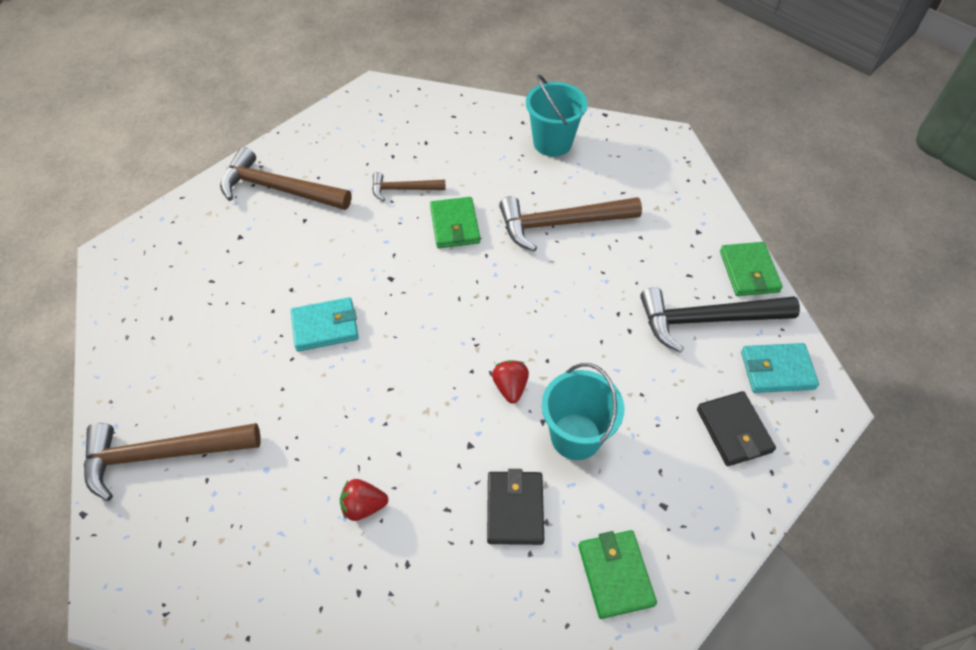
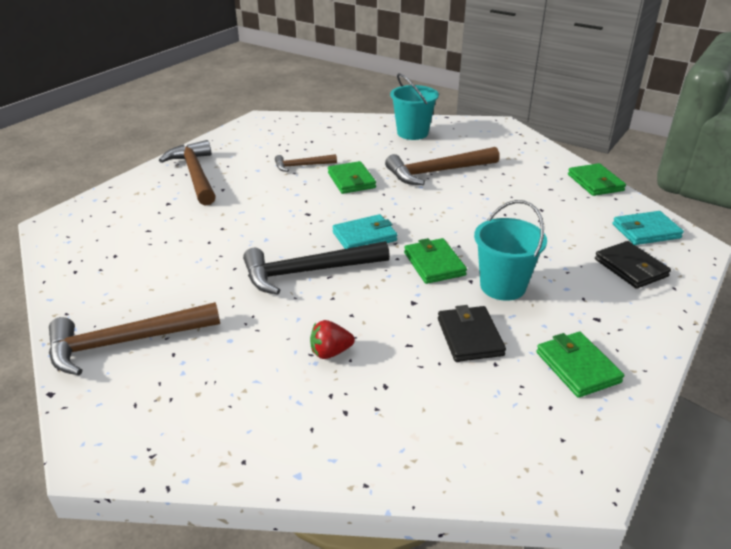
camera: 10 degrees left, 20 degrees down
brown hammer [220,147,352,210] -> brown hammer turned 60 degrees clockwise [159,140,216,206]
turquoise wallet [291,297,359,352] -> turquoise wallet moved to [332,214,397,249]
red strawberry [492,360,529,403] -> green wallet [404,238,467,284]
black hammer [640,287,800,353] -> black hammer moved to [243,241,390,295]

